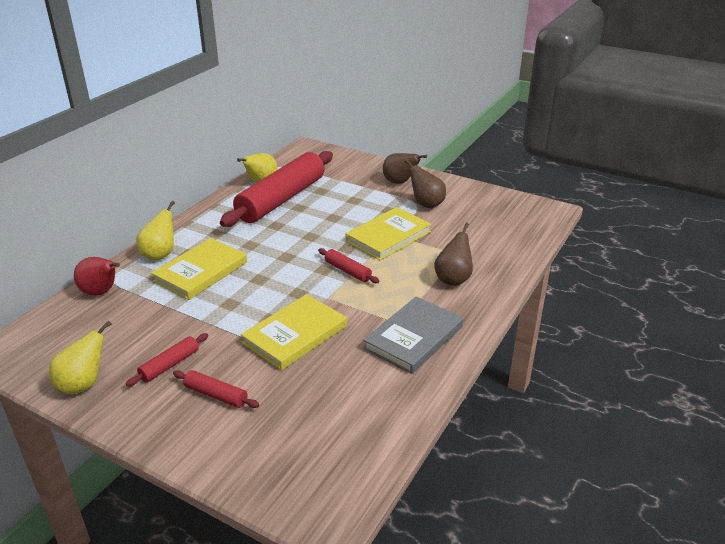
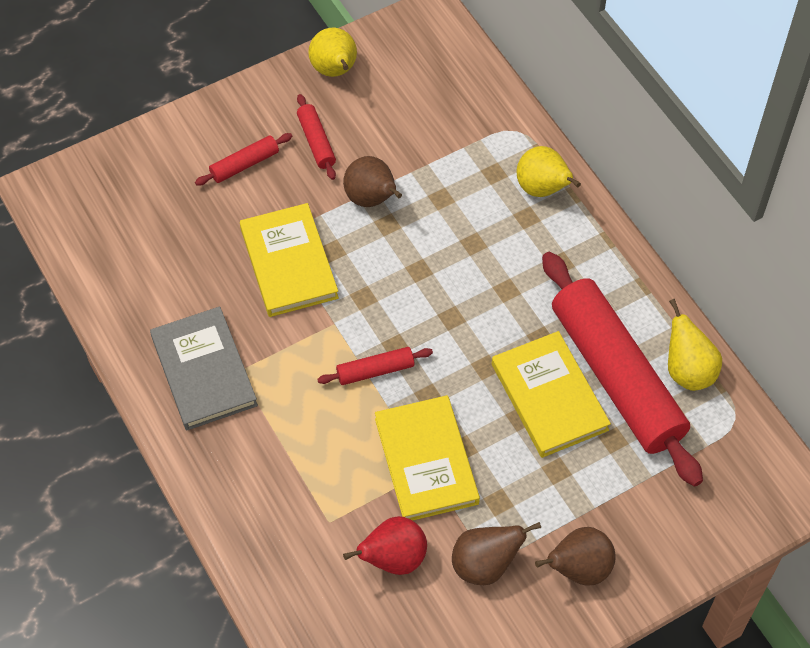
camera: 120 degrees right, 25 degrees up
red pear [74,257,120,296] -> red pear moved to [343,516,427,575]
yellow book [151,238,247,300] -> yellow book moved to [492,331,611,458]
brown pear [434,223,473,286] -> brown pear moved to [343,156,402,207]

